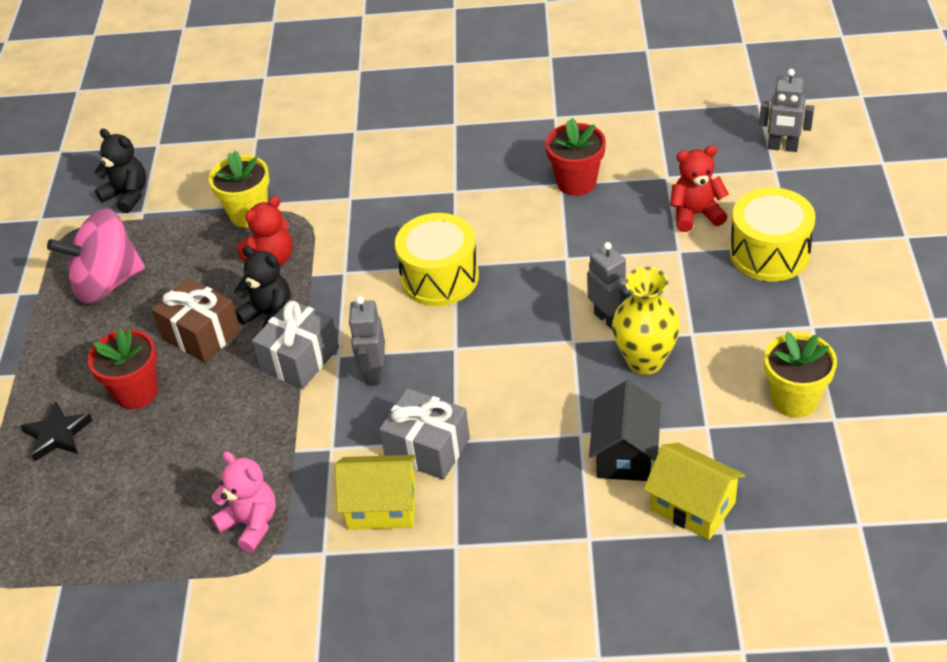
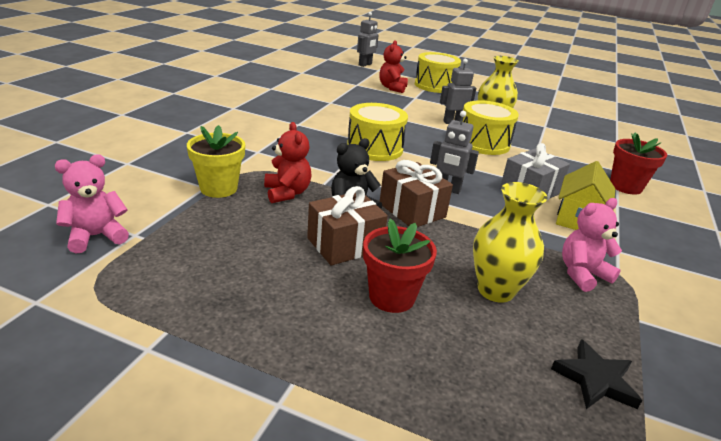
camera: 75 degrees left, 15 degrees down
black star [20,401,92,462] -> black star moved to [551,339,642,409]
pink spinning top [47,208,145,304] -> none
black teddy bear [94,129,146,213] -> pink teddy bear [55,154,129,253]
grey gift [252,300,339,389] -> brown gift [380,160,453,227]
red flower pot [545,118,606,196] -> red flower pot moved to [610,133,667,195]
black house [589,380,661,481] -> none
yellow house [643,443,745,540] -> none
yellow flower pot [764,332,837,418] -> none
none -> yellow drum [463,100,519,155]
none -> yellow vase [473,182,548,303]

